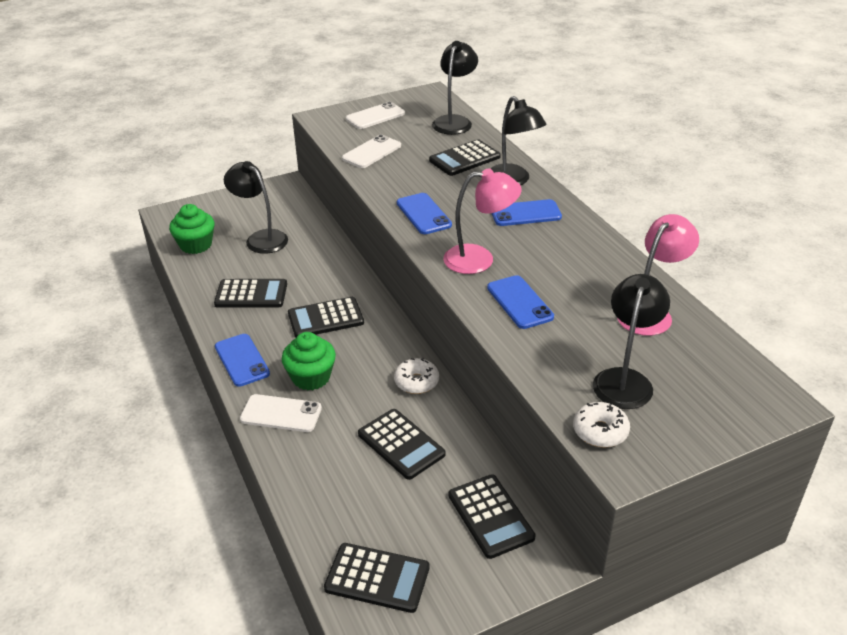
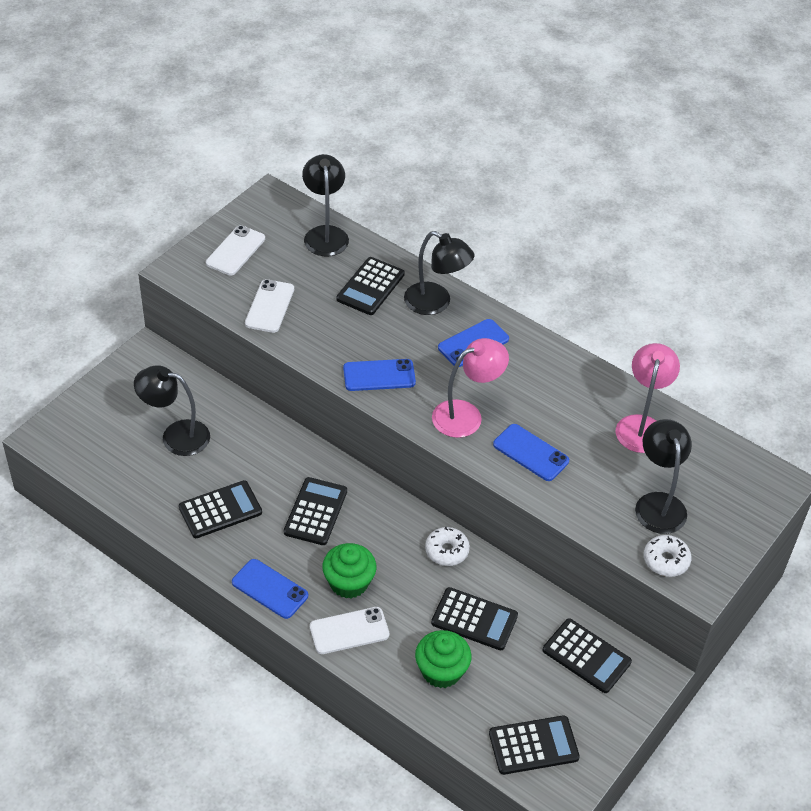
camera: 30 degrees left, 10 degrees up
green cupcake [169,204,215,254] -> green cupcake moved to [415,630,472,688]
black calculator [288,297,364,337] -> black calculator turned 150 degrees clockwise [284,477,347,545]
blue phone [397,193,452,234] -> blue phone turned 45 degrees counterclockwise [343,359,416,391]

